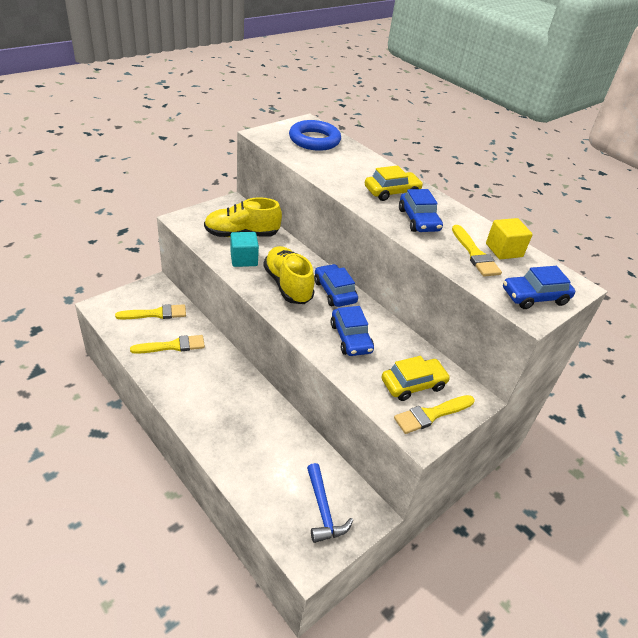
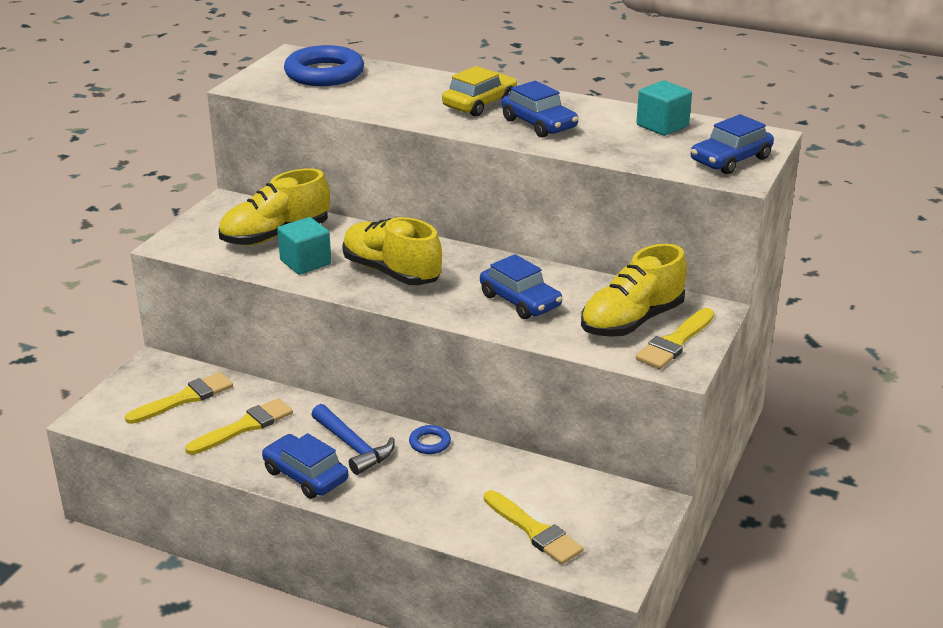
camera: 20 degrees left, 10 degrees down
blue hammer [307,463,353,543] -> blue hammer moved to [311,404,395,475]
blue car [314,264,358,307] -> blue car moved to [262,433,348,499]
yellow car [381,356,450,401] -> yellow shoe [581,244,687,337]
yellow brush [452,225,502,277] -> yellow brush moved to [484,490,584,565]
yellow cube [486,218,533,259] -> turquoise cube [636,81,692,136]
none -> blue ring [409,425,451,454]

